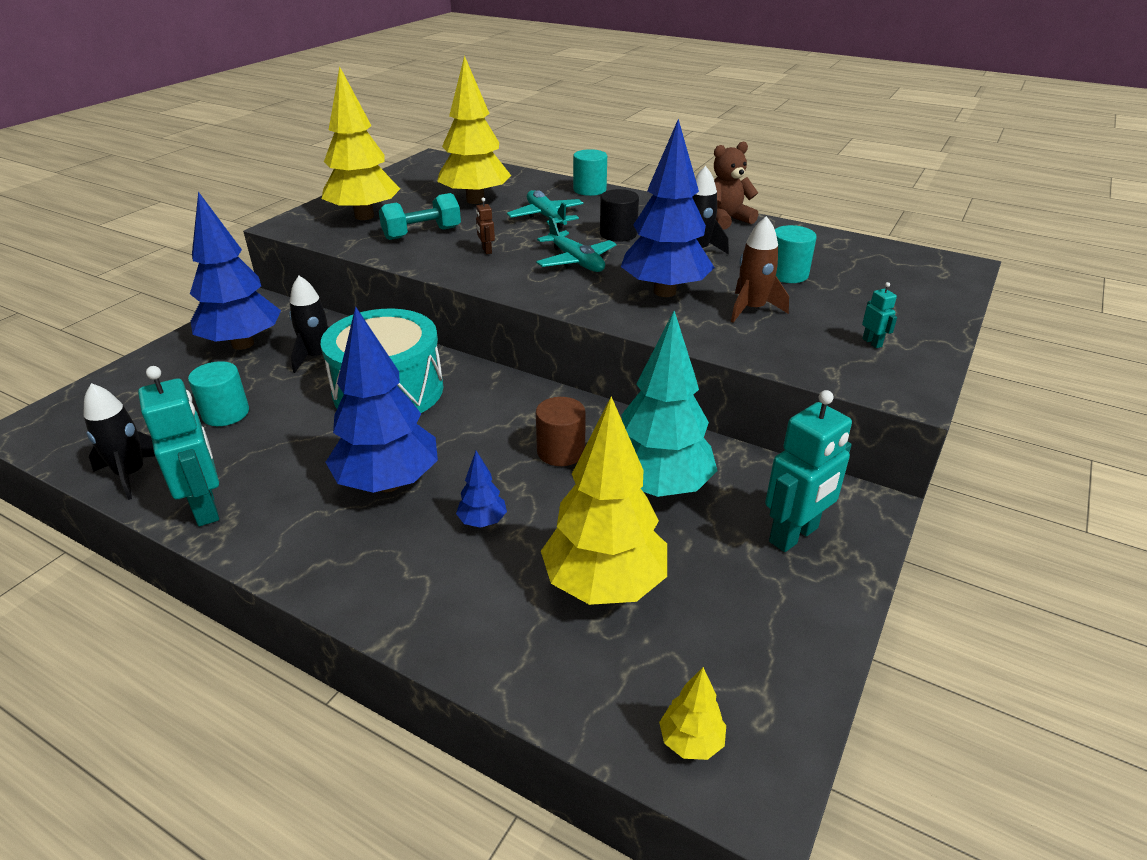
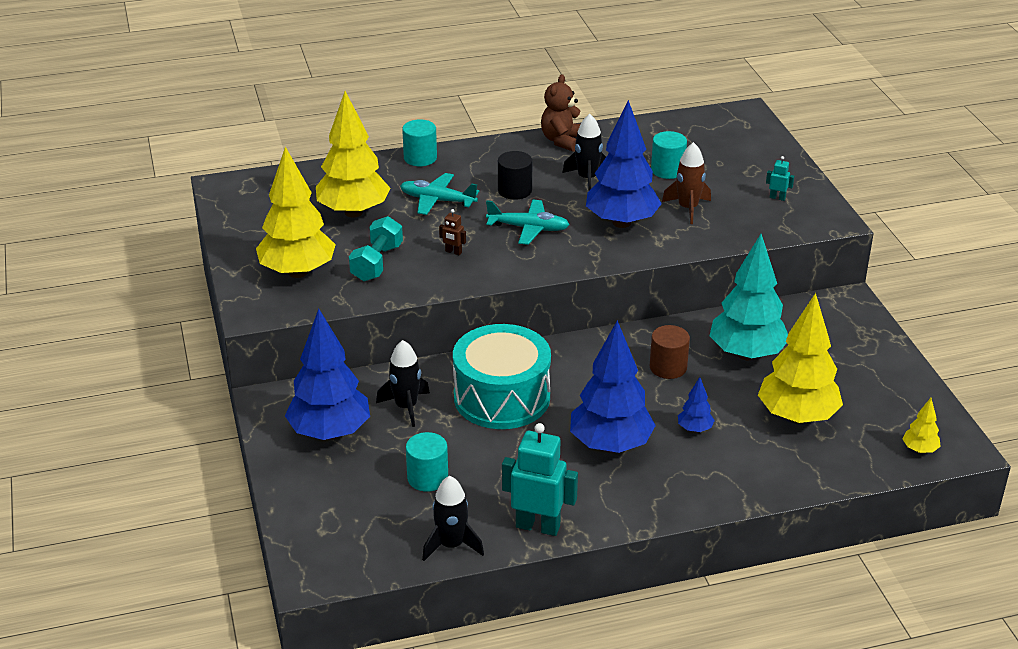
camera: 45 degrees left, 0 degrees up
turquoise robot [765,390,852,552] -> none

